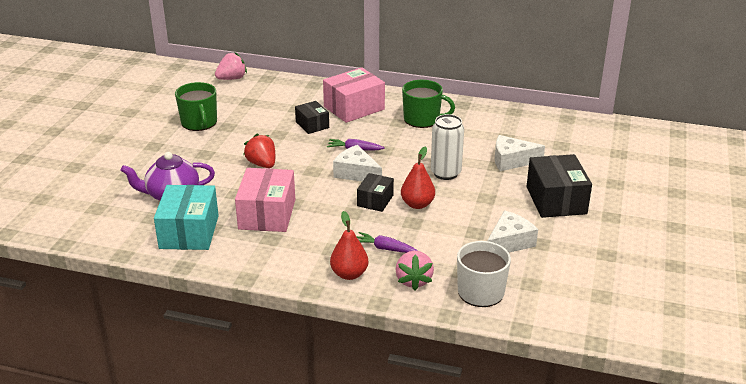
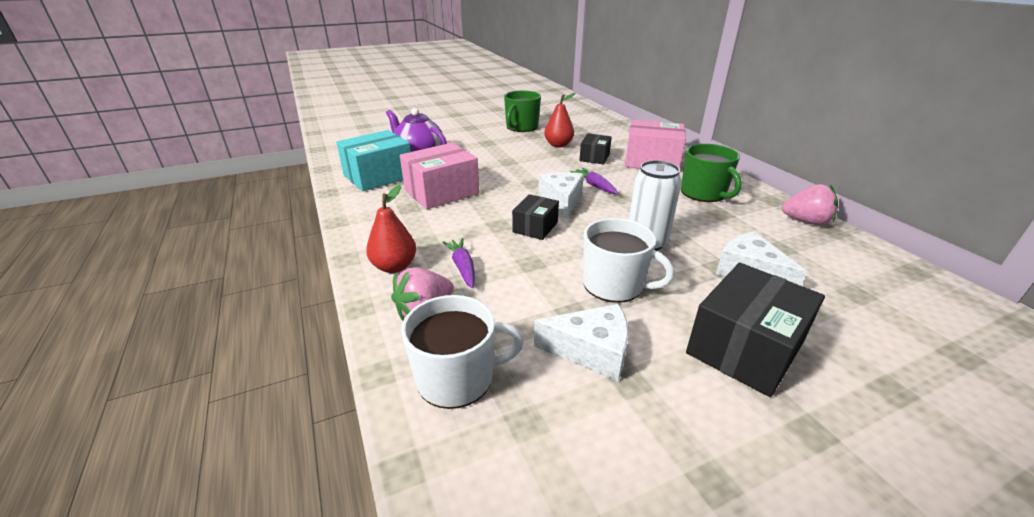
camera: 50 degrees right, 0 degrees up
pink strawberry [215,52,247,80] -> pink strawberry moved to [782,184,838,225]
red strawberry [243,134,275,168] -> none
black box [357,173,394,212] -> black box turned 45 degrees counterclockwise [512,194,559,240]
red pear [401,146,435,209] -> red pear moved to [544,93,576,148]
none -> white mug [583,218,674,303]

